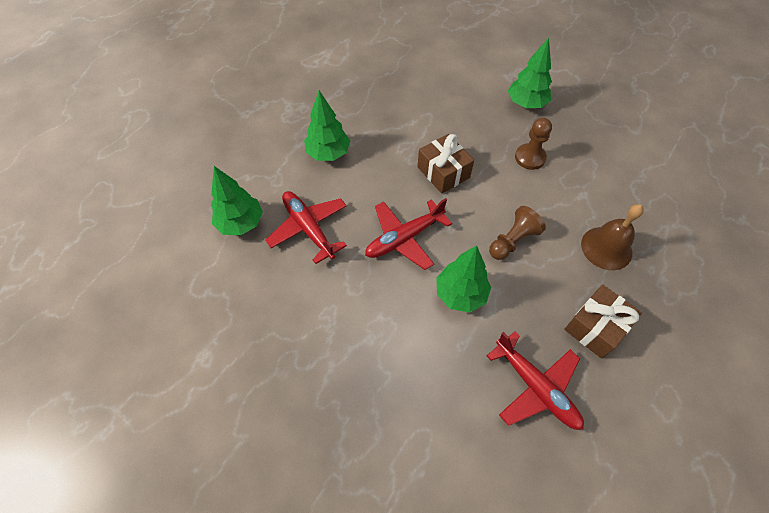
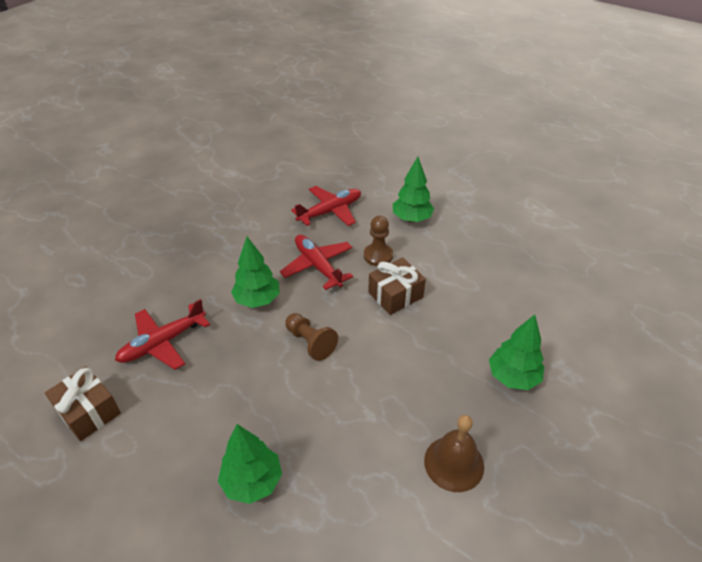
camera: 90 degrees right, 15 degrees down
green tree [211,166,263,235] -> green tree moved to [218,424,282,504]
brown pawn [515,118,552,170] -> brown pawn moved to [364,216,393,266]
brown gift [564,285,642,359] -> brown gift moved to [45,366,121,441]
brown bell [581,204,644,270] -> brown bell moved to [424,415,484,492]

